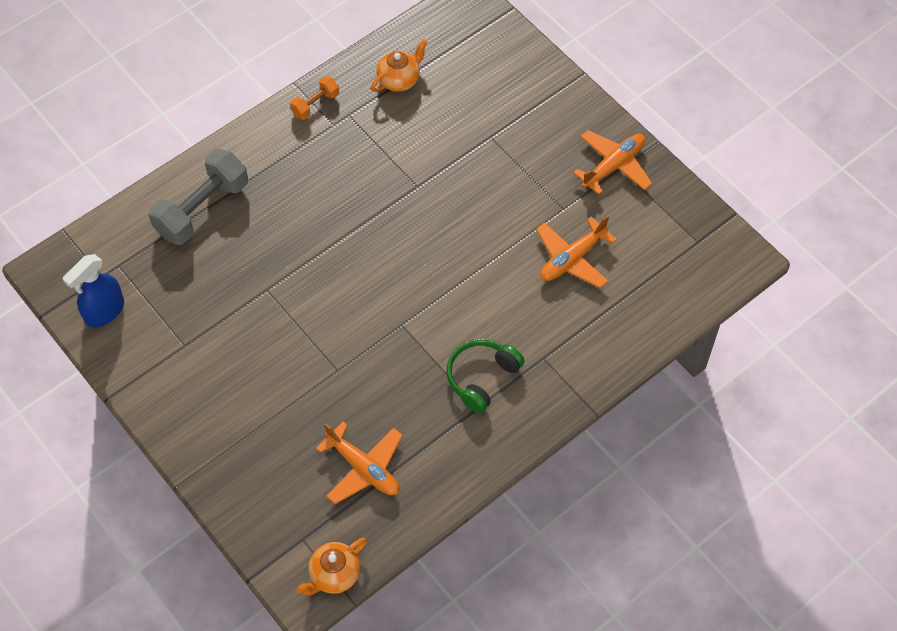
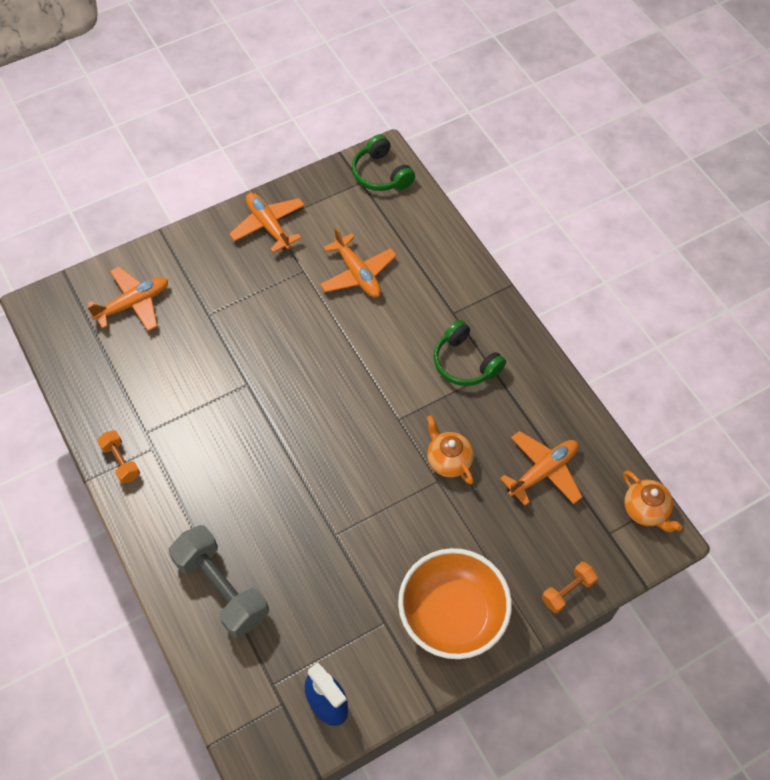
camera: 80 degrees left, 0 degrees up
orange teapot [371,39,427,92] -> orange teapot moved to [427,415,474,484]
none -> orange plane [87,267,168,331]
none -> green headphones [352,134,415,191]
none -> orange bowl [398,548,512,659]
none -> orange dumbbell [542,562,598,613]

